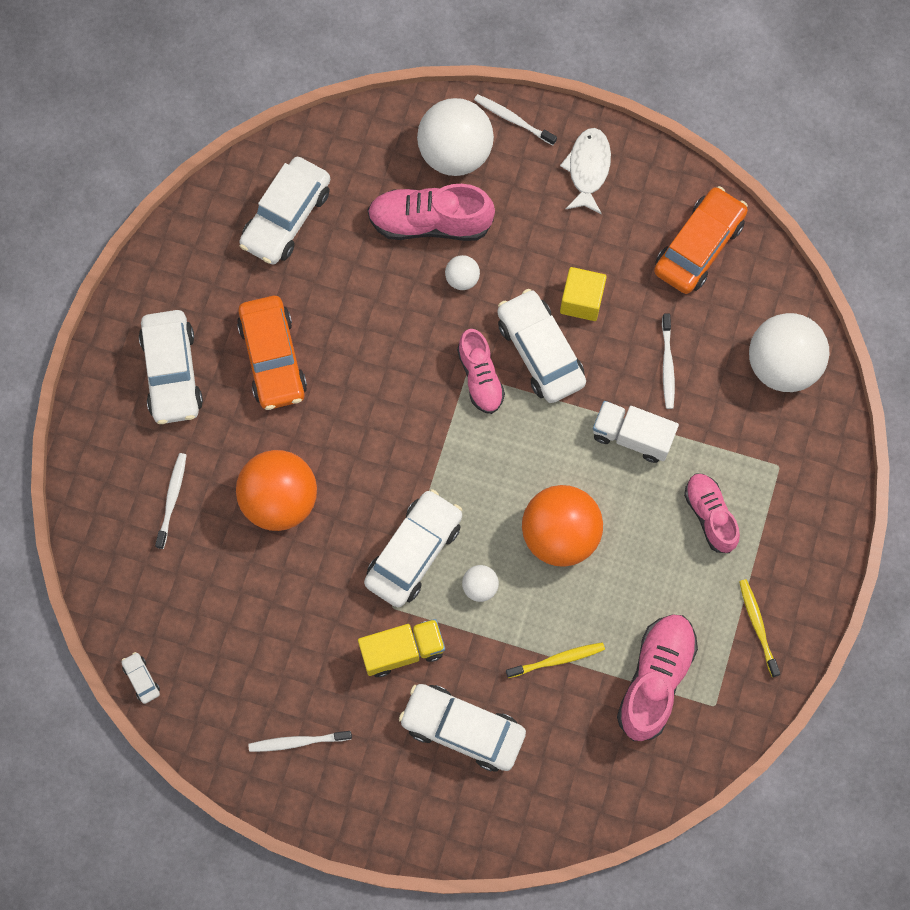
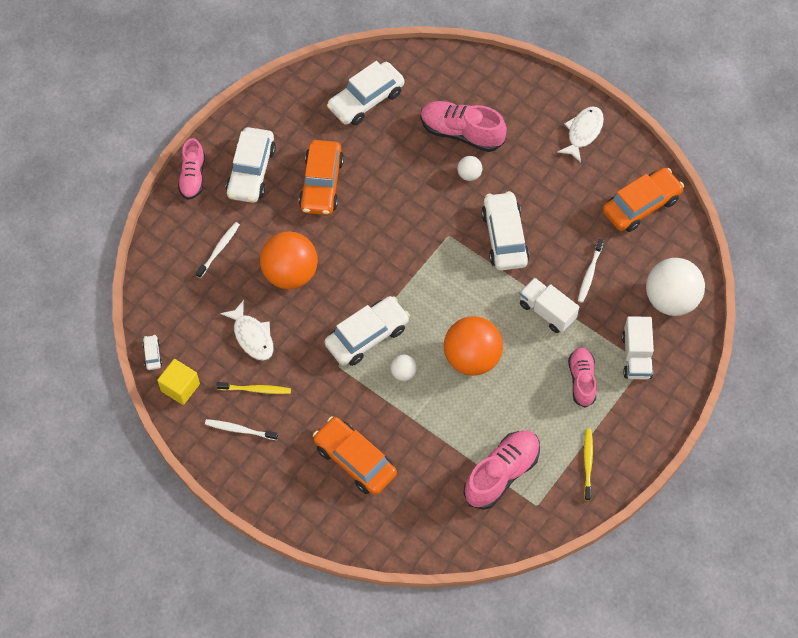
camera: 20 degrees right, 10 degrees down
yellow truck [358,619,445,677] -> none
white car [399,684,526,772] -> orange car [313,417,397,495]
white ball [417,98,494,176] -> none
pink shoe [457,329,505,414] -> pink shoe moved to [178,138,205,200]
white toothbrush [474,94,557,145] -> none
yellow toothbrush [506,642,605,678] -> yellow toothbrush moved to [217,382,291,394]
yellow cube [560,267,607,321] -> yellow cube moved to [157,359,200,405]
none -> white fish [220,300,274,361]
none -> white truck [622,316,654,379]

